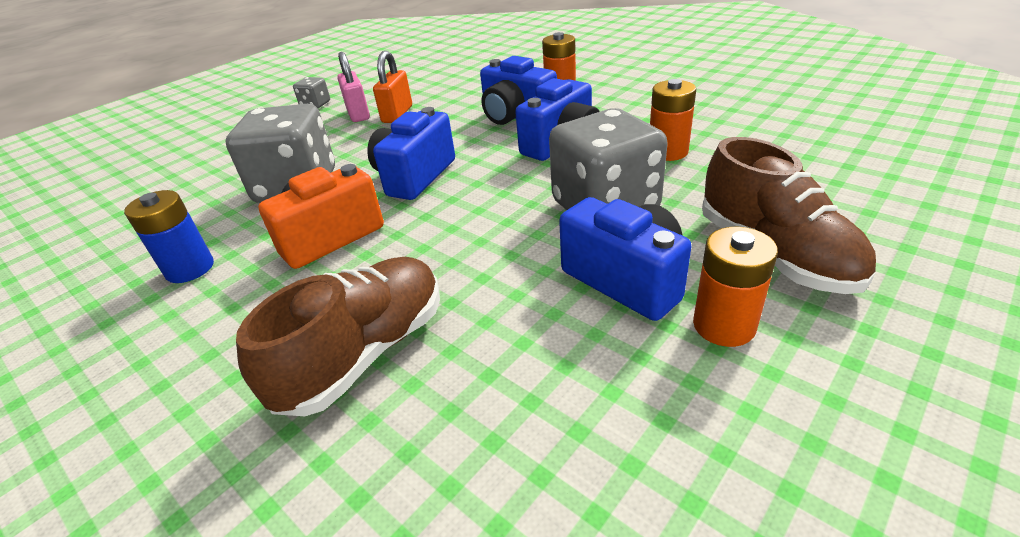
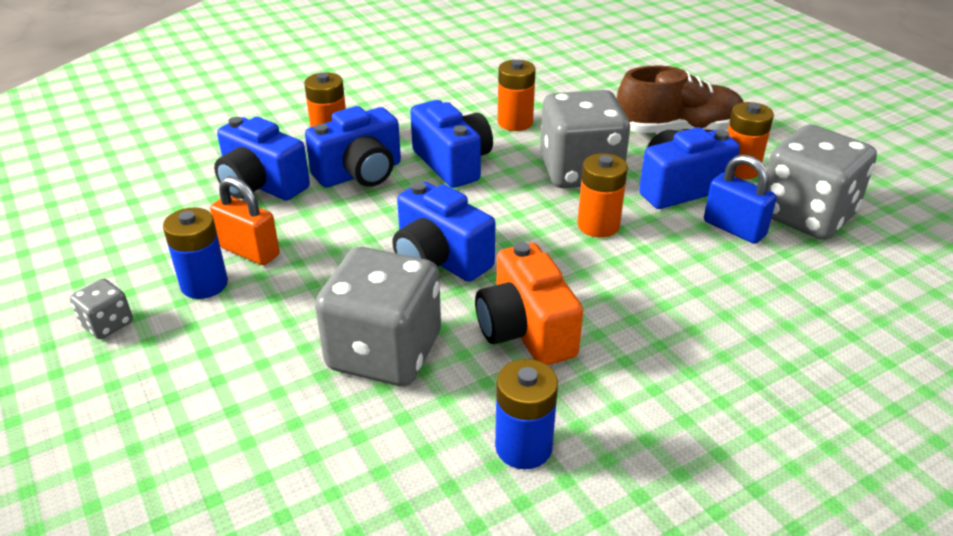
camera: 75 degrees left, 0 degrees up
brown shoe [236,257,440,416] -> none
pink padlock [337,52,370,122] -> blue battery [163,208,228,299]
none -> blue camera [214,117,310,200]
none -> orange battery [577,153,628,238]
none -> blue padlock [704,154,777,244]
none -> grey dice [767,125,877,240]

